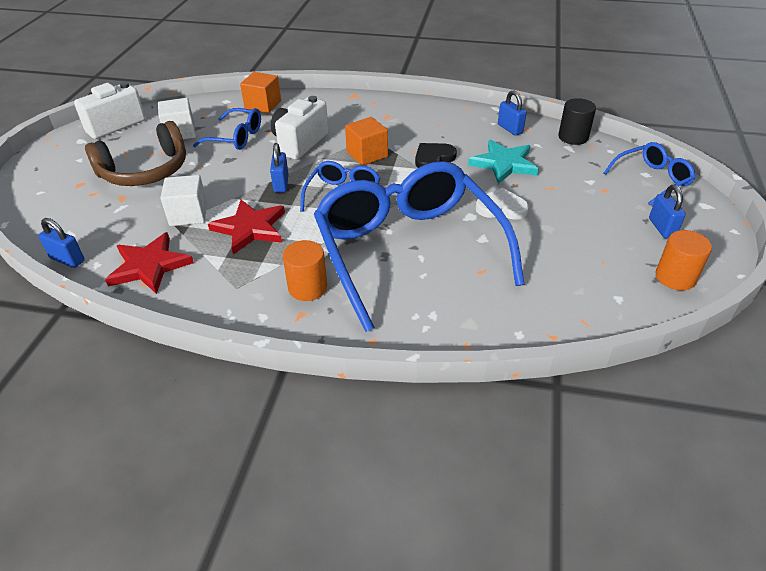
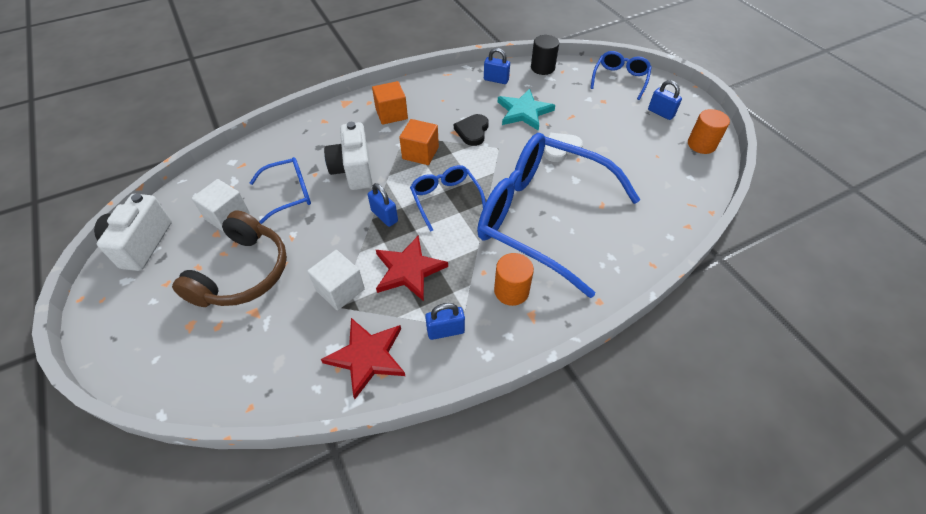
camera: 40 degrees left, 10 degrees up
blue padlock [38,218,85,268] -> blue padlock moved to [425,303,465,340]
orange cube [240,72,281,113] -> orange cube moved to [372,81,408,125]

